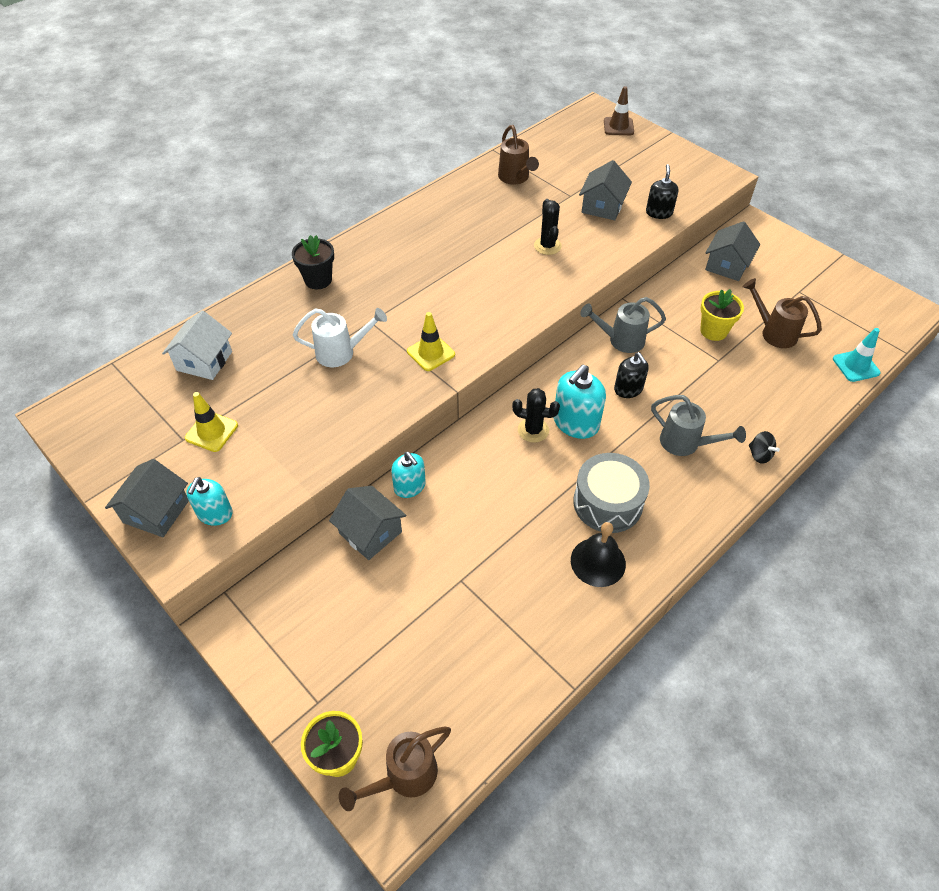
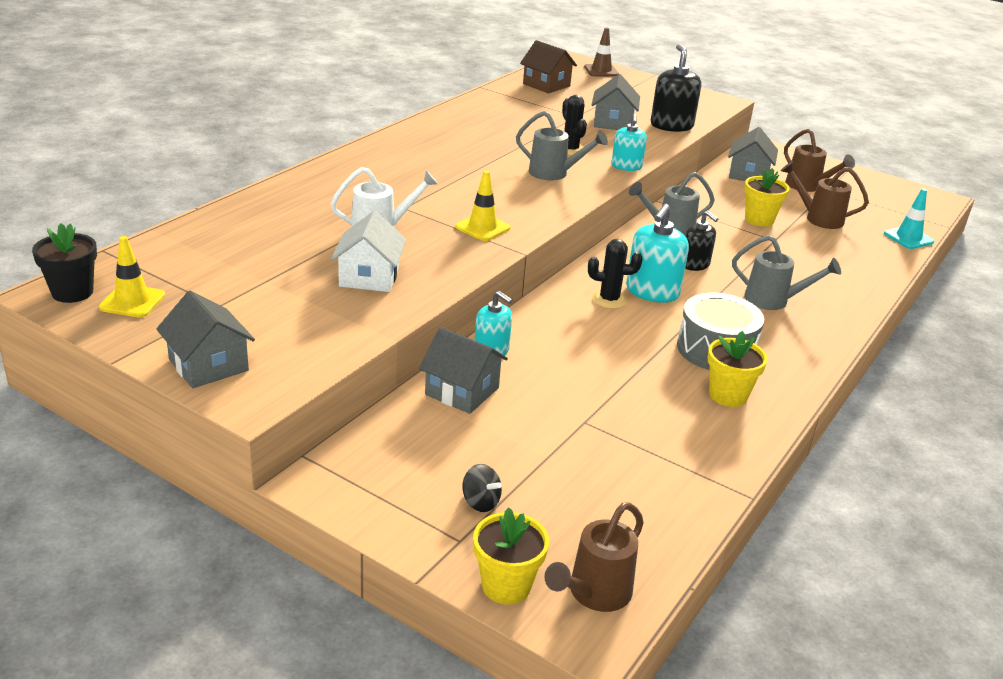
camera: 15 degrees left, 20 degrees down
grey house [105,459,189,537] -> grey house turned 45 degrees counterclockwise [156,291,255,388]
white house [162,310,232,380] -> white house moved to [331,211,406,292]
yellow traffic cone [185,392,238,452] -> yellow traffic cone moved to [99,236,165,318]
turquoise soap dispenser [186,477,233,526] -> turquoise soap dispenser moved to [611,114,647,171]
black flower pot [292,235,334,289] -> black flower pot moved to [32,223,97,303]
brown watering can [498,125,539,185] -> brown watering can moved to [784,129,855,192]
black bell [571,522,626,587] -> yellow flower pot [708,331,768,407]
black soap dispenser [646,164,679,219] -> black soap dispenser [651,44,701,132], size x1.54
black spinning top [749,431,780,464] -> black spinning top moved to [463,464,502,512]
none -> grey watering can [516,111,608,180]
none -> brown house [520,40,577,93]

